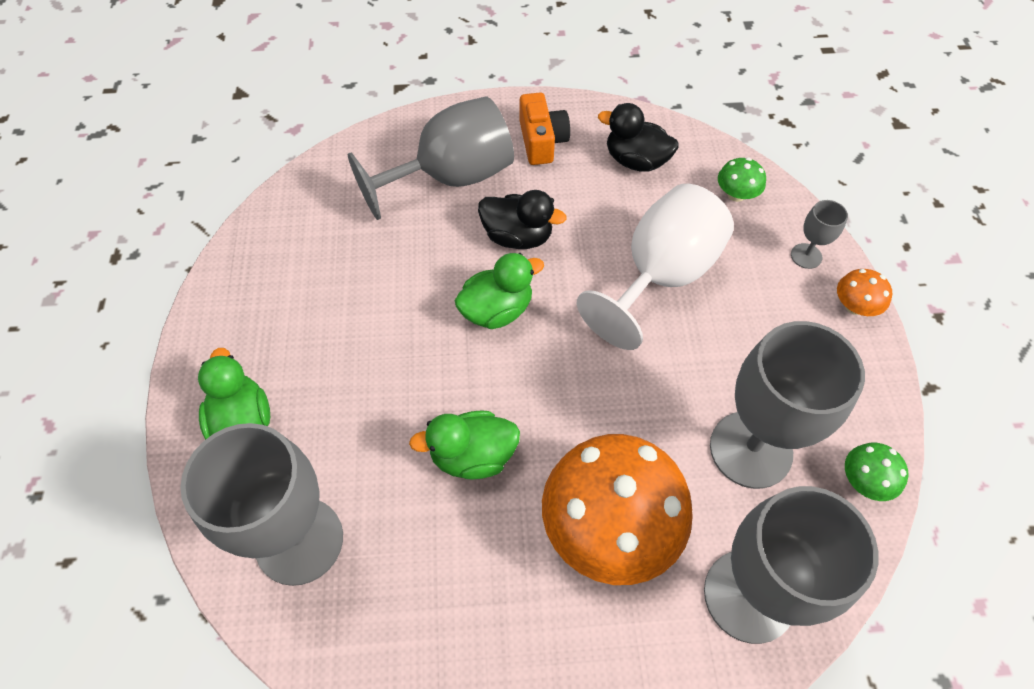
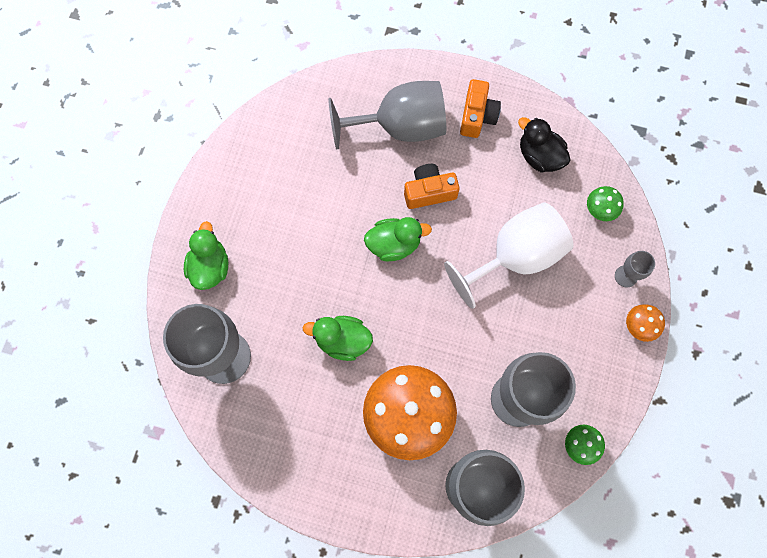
camera: 20 degrees right, 15 degrees up
black duck [478,190,567,249] -> orange camera [404,164,460,209]

